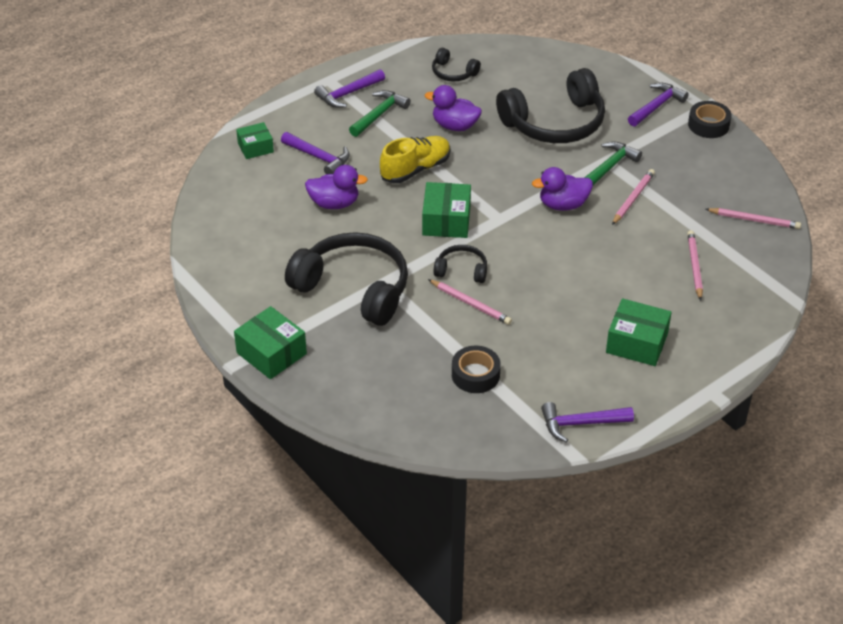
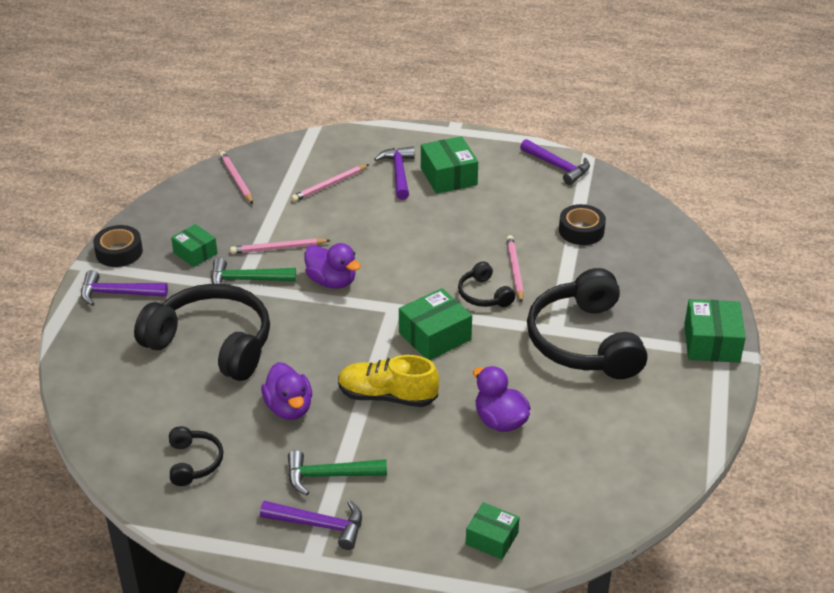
camera: 130 degrees left, 5 degrees down
purple hammer [281,132,350,174] -> purple hammer moved to [374,146,415,200]
none -> green box [171,224,217,267]

